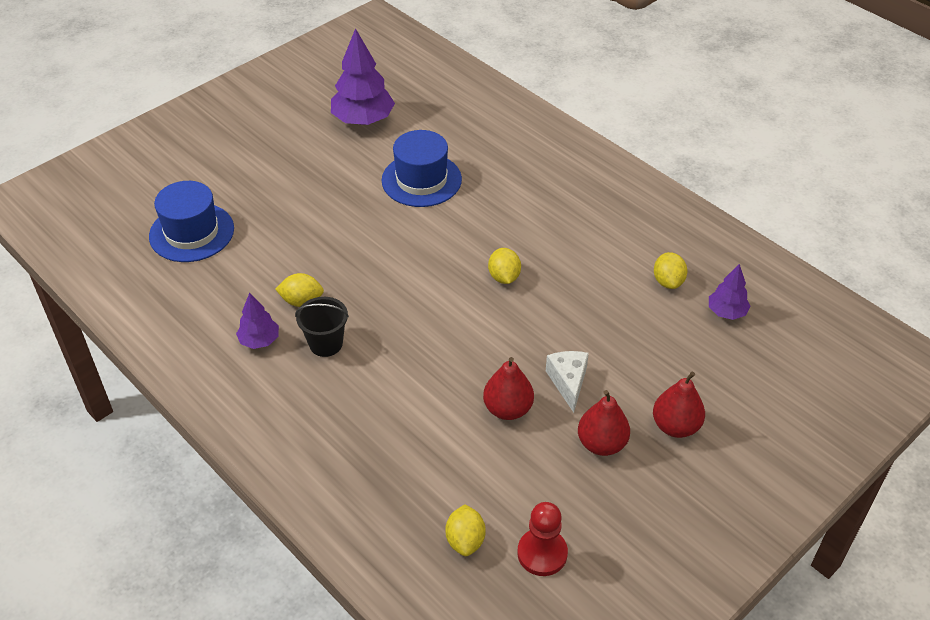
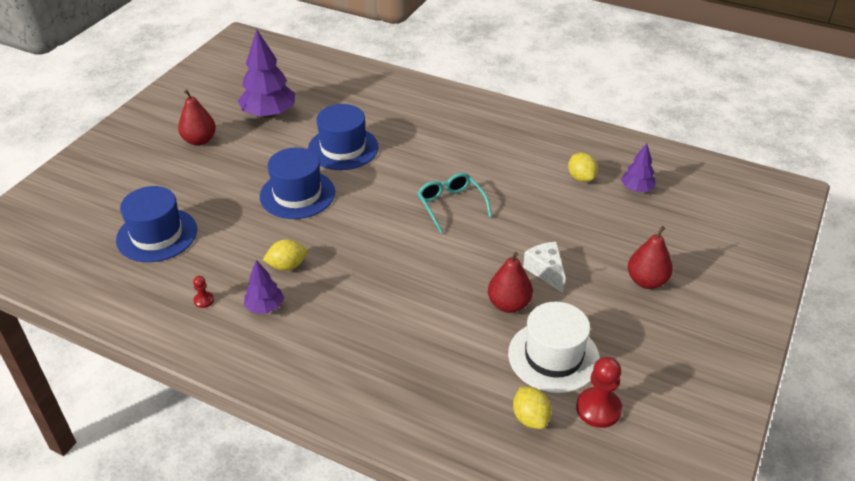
camera: 20 degrees left, 5 degrees down
black bucket [295,297,349,357] -> none
yellow lemon [488,248,521,284] -> turquoise glasses [417,173,492,233]
red pear [578,390,630,456] -> red pear moved to [178,89,216,146]
none -> red pawn [193,276,214,308]
none -> blue hat [260,148,335,219]
none -> white hat [508,302,600,393]

